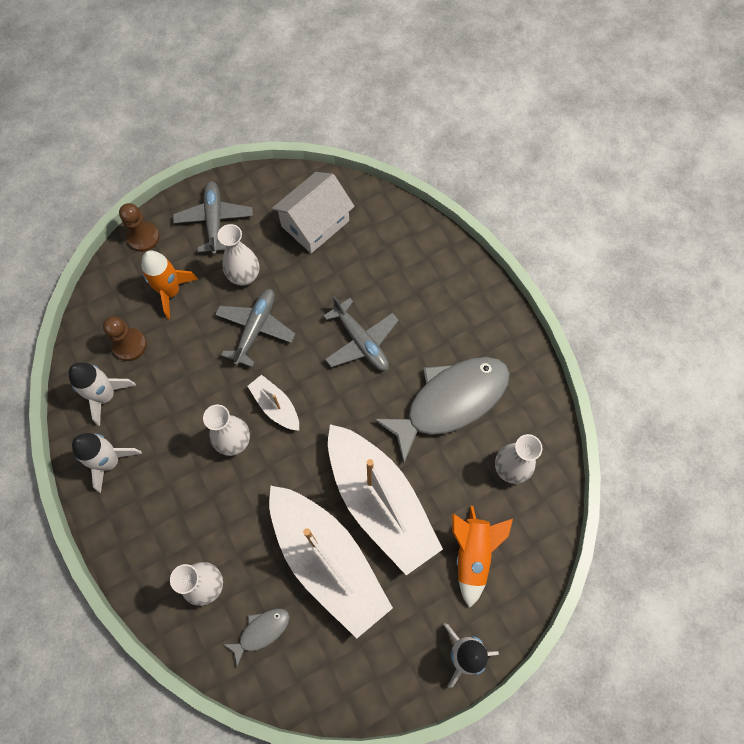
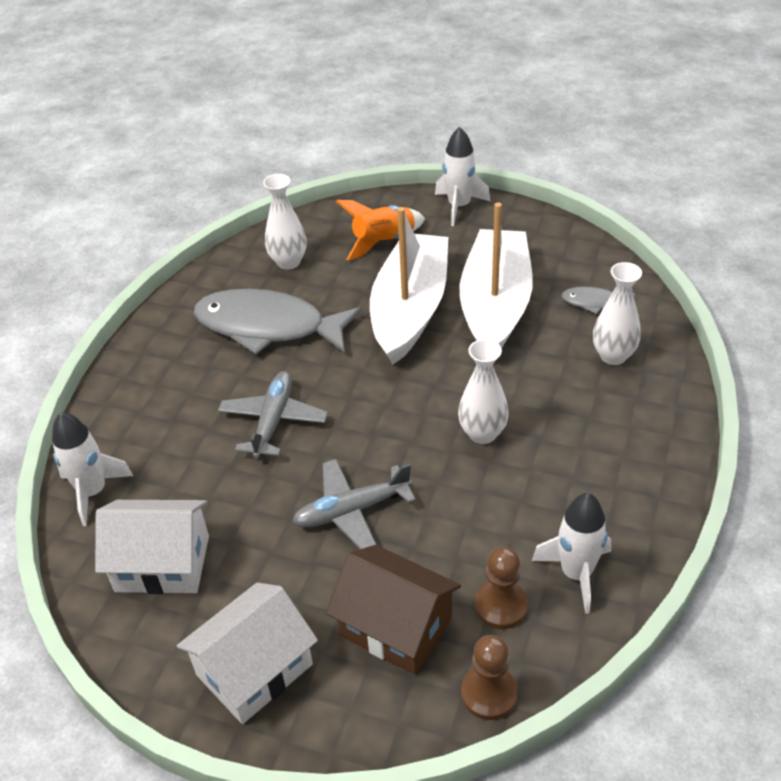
camera: 130 degrees left, 25 degrees down
white rocket [72,433,142,493] -> white rocket moved to [52,412,133,526]
brown pawn [119,203,160,252] -> brown pawn moved to [461,635,518,720]
orange rocket [141,250,198,319] -> brown house [326,545,461,675]
grey plane [173,181,253,255] -> white house [177,582,318,724]
white vase [217,224,259,285] -> none
white boat [248,375,299,431] -> none

